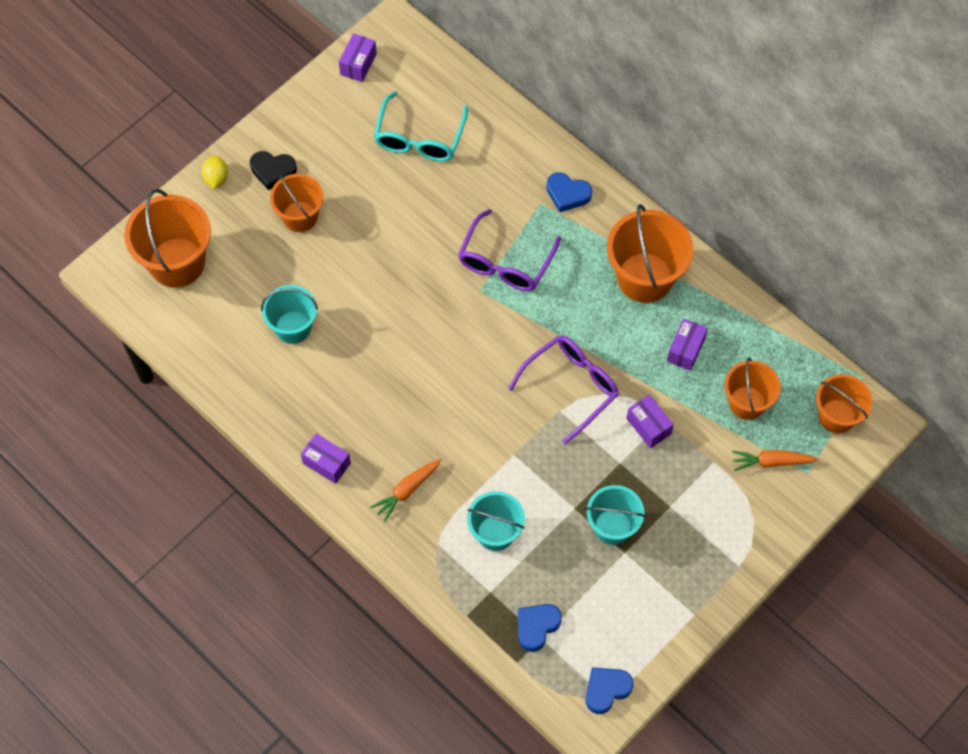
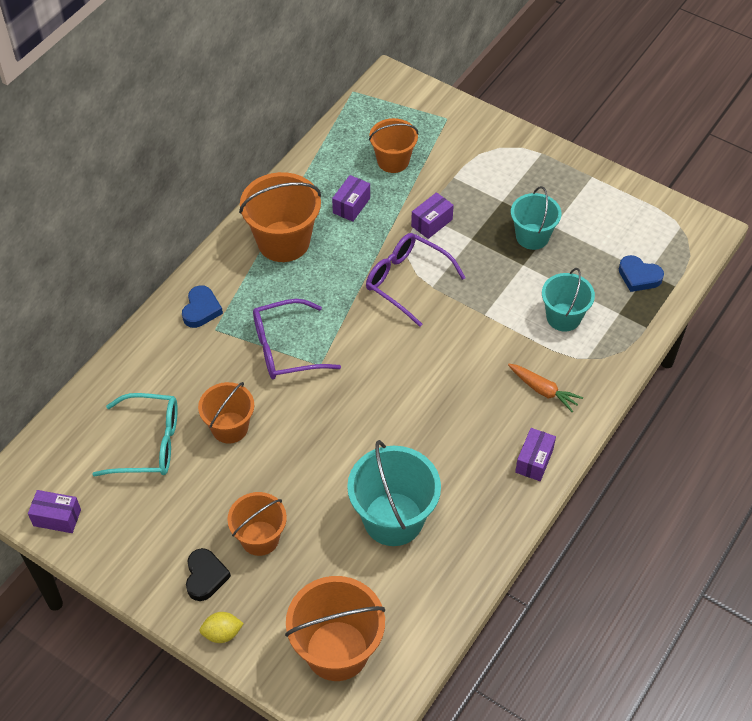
camera: 100 degrees left, 10 degrees down
turquoise bucket [261,285,318,344] -> turquoise bucket [347,440,441,546], size x1.57
purple glasses [458,209,561,291] -> purple glasses turned 150 degrees clockwise [253,299,341,379]
blue heart [585,667,634,714] -> none
purple box [667,318,708,371] -> purple box turned 75 degrees counterclockwise [332,175,370,222]
orange carrot [732,450,819,471] -> none
orange bucket [816,374,873,433] -> orange bucket moved to [198,382,254,444]

